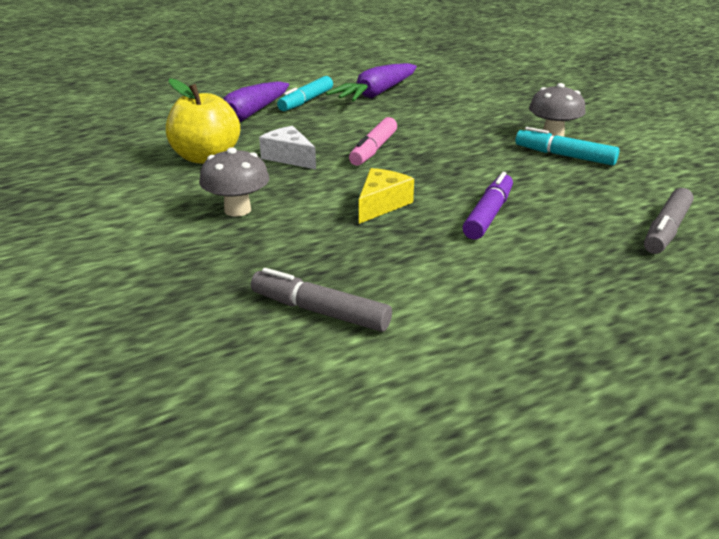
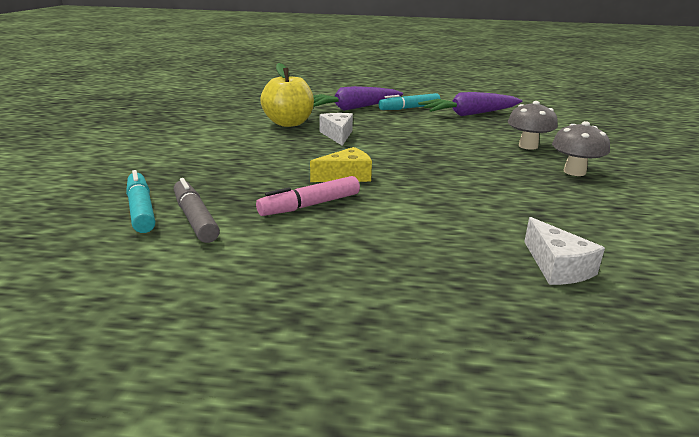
camera: 35 degrees right, 5 degrees down
grey mushroom [199,147,270,217] -> grey mushroom moved to [508,101,558,150]
pink marker [349,117,397,166] -> pink marker moved to [256,176,360,216]
purple marker [463,172,513,240] -> none
turquoise marker [515,127,619,166] -> turquoise marker moved to [126,170,155,233]
grey marker [644,188,694,254] -> white cheese [524,217,605,285]

